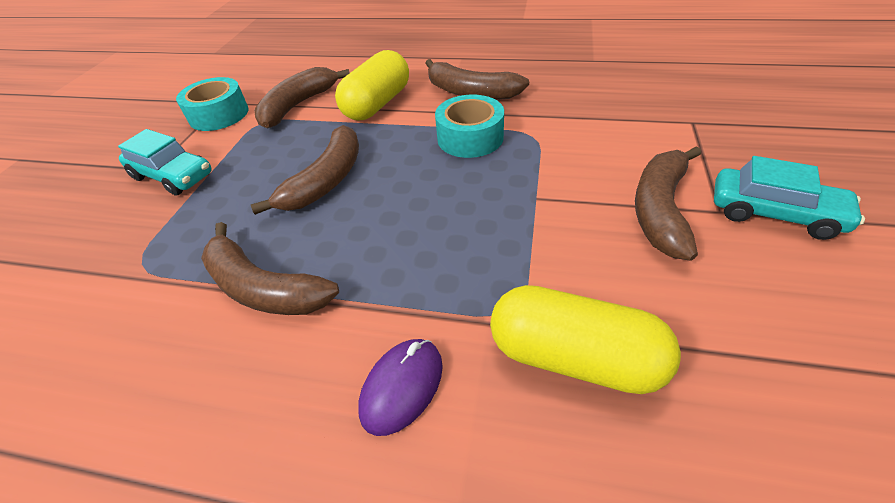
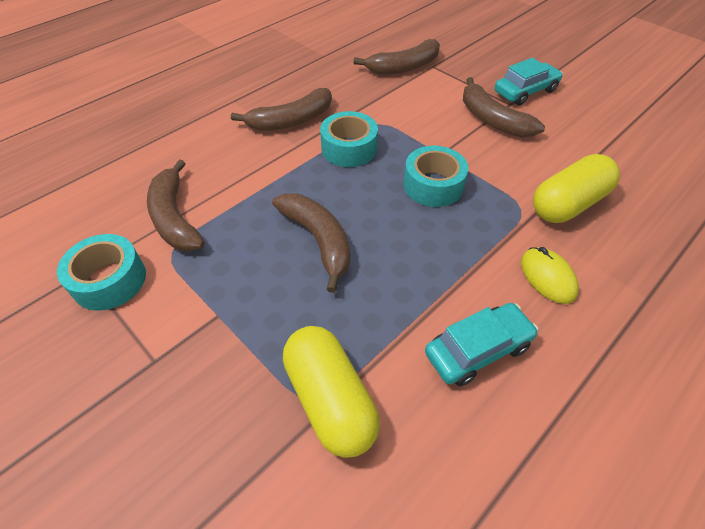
camera: 60 degrees left, 5 degrees up
turquoise car [118,129,212,196] -> turquoise car moved to [425,303,538,386]
brown banana [201,222,339,315] -> brown banana moved to [353,39,440,75]
yellow capsule [335,50,409,120] -> yellow capsule moved to [283,326,380,458]
purple mouse [358,339,443,436] -> yellow mouse [521,247,579,304]
none -> turquoise tape [403,146,468,207]

